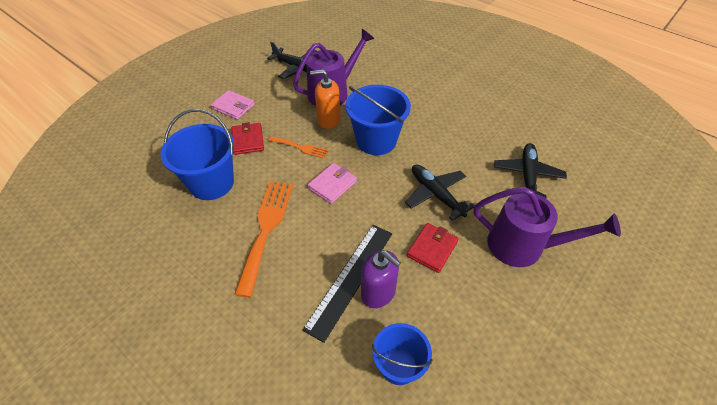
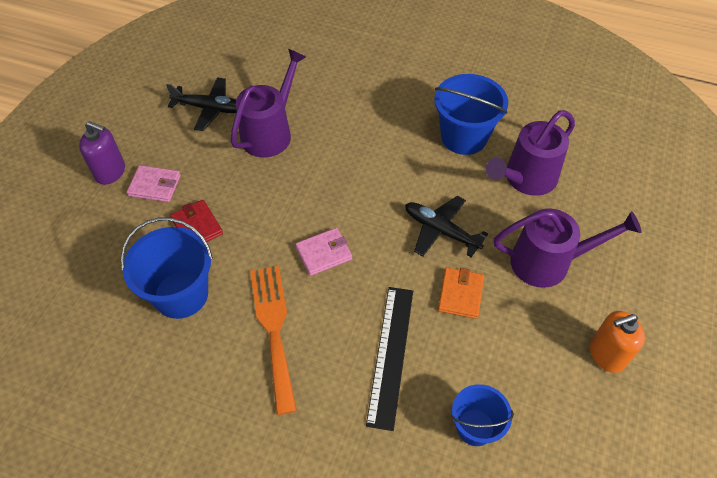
camera: 20 degrees left, 5 degrees up
orange fork [268,136,329,159] -> none
pink wallet [308,163,357,204] -> pink wallet turned 45 degrees clockwise [295,228,352,276]
orange soap dispenser [310,69,340,129] -> orange soap dispenser moved to [590,311,645,373]
blue bucket [345,85,411,155] -> blue bucket moved to [434,74,508,155]
purple soap dispenser [361,250,401,308] -> purple soap dispenser moved to [79,121,125,185]
red wallet [407,223,459,273] -> orange wallet [438,267,484,319]
black plane [494,143,567,199] -> purple watering can [486,110,575,196]

